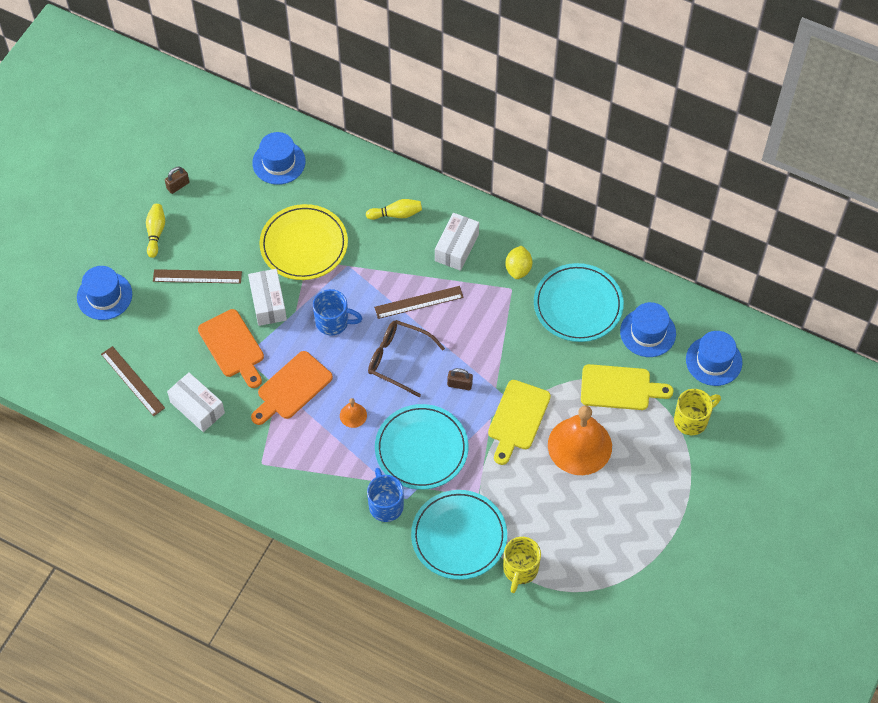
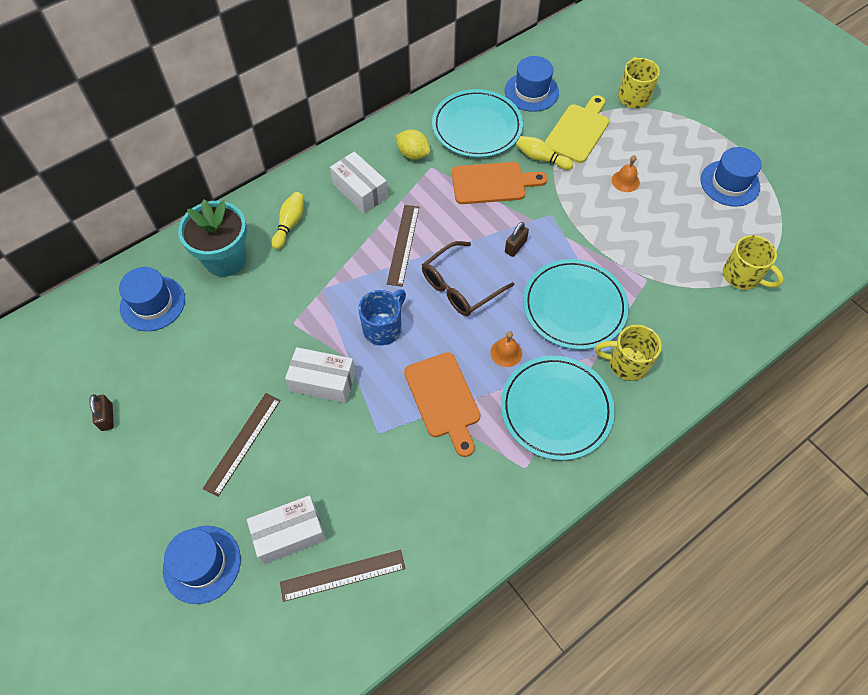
camera: 65 degrees left, 0 degrees up
yellow bowling pin [146,204,165,258] -> yellow bowling pin moved to [516,136,573,170]
white box [167,372,225,432] -> white box moved to [247,495,326,564]
orange cutting board [198,309,264,388] -> orange cutting board moved to [452,162,547,204]
yellow plate [259,204,348,280] -> none
blue mug [367,468,404,522] -> yellow mug [595,325,662,381]
turquoise plate [411,490,507,580] -> turquoise plate moved to [501,356,615,460]
yellow cutting board [488,380,551,465] -> none
orange bell [548,405,612,475] -> orange bell [612,155,640,192], size x0.43
blue hat [686,331,742,386] -> blue hat moved to [700,147,761,207]
none -> turquoise flower pot [178,199,247,277]

